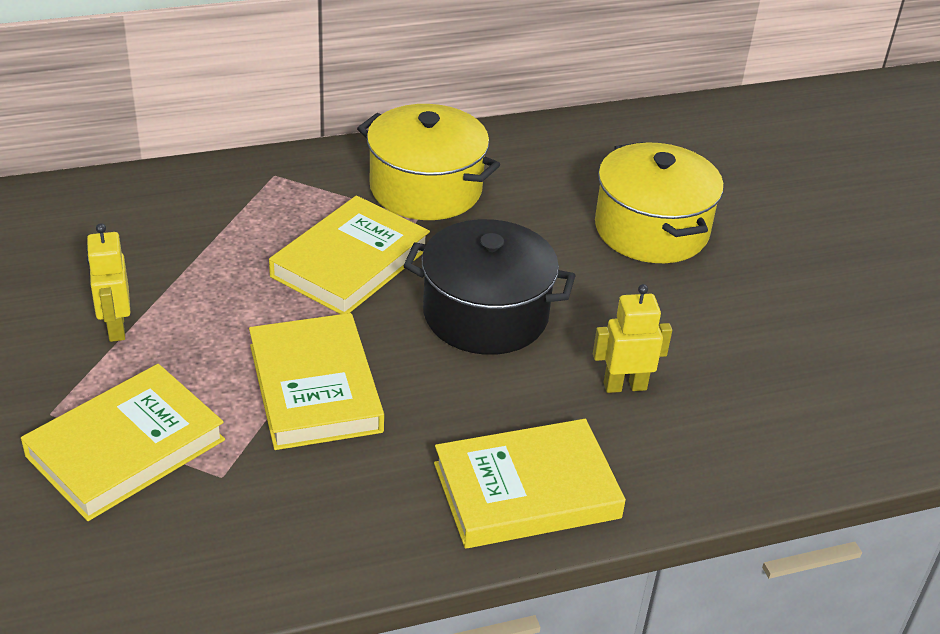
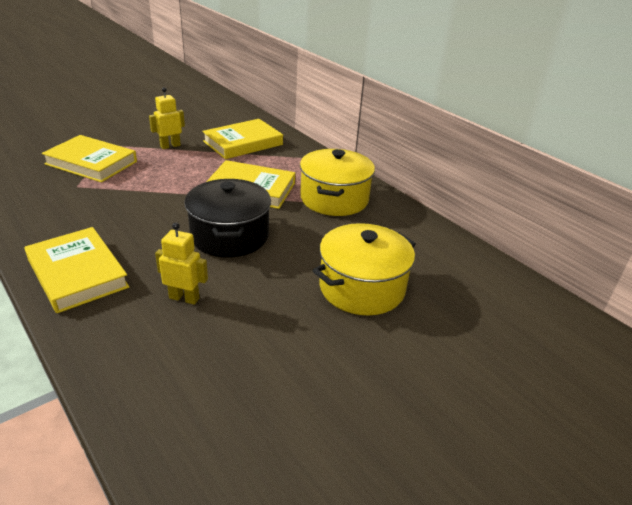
camera: 70 degrees right, 5 degrees down
yellow book [249,313,384,450] -> yellow book moved to [202,119,283,159]
yellow robot [593,284,672,393] -> yellow robot turned 45 degrees counterclockwise [155,222,208,305]

